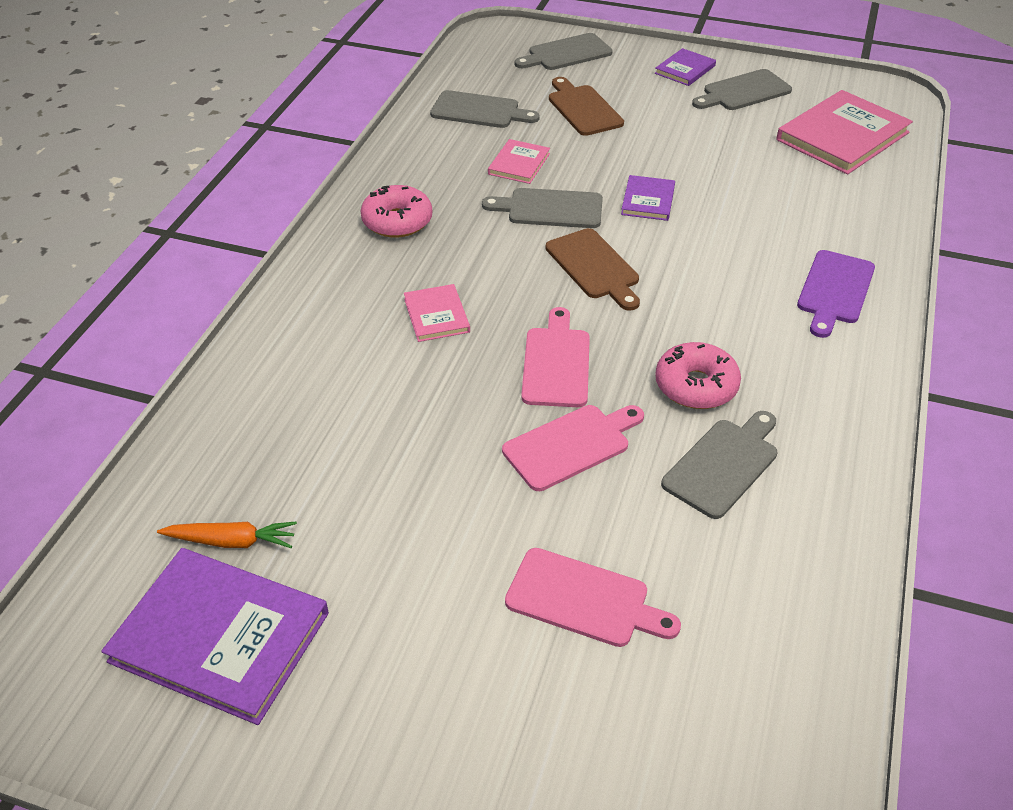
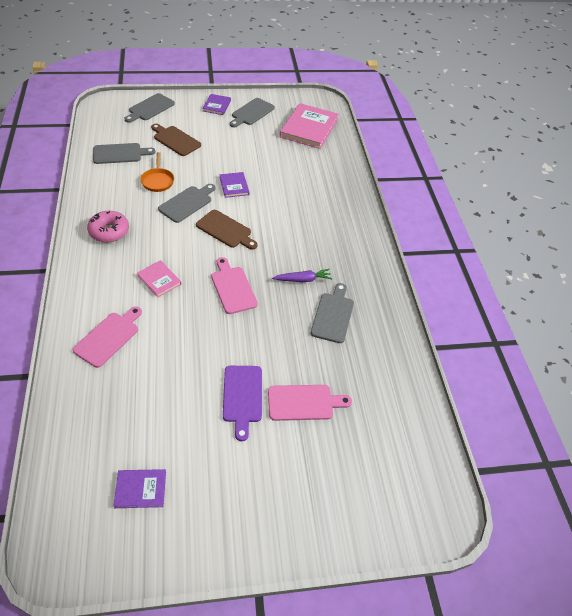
camera: 30 degrees left, 5 degrees up
purple book [101,548,329,725] -> purple book [113,469,166,508], size x0.51
orange carrot [157,522,297,548] -> none
grey cutting board [482,188,603,228] -> grey cutting board turned 150 degrees clockwise [158,184,215,223]
pink book [488,139,550,184] -> orange pan [141,152,174,192]
pink cutting board [502,405,644,491] -> pink cutting board moved to [73,306,142,368]
pink donut [655,342,741,409] -> purple carrot [272,269,332,282]
purple cutting board [797,250,875,338] -> purple cutting board moved to [223,366,262,441]

